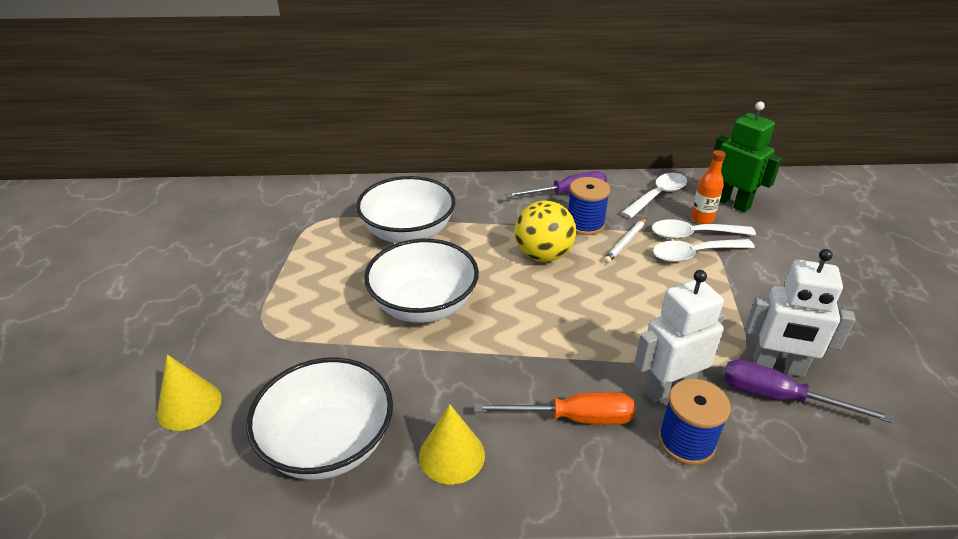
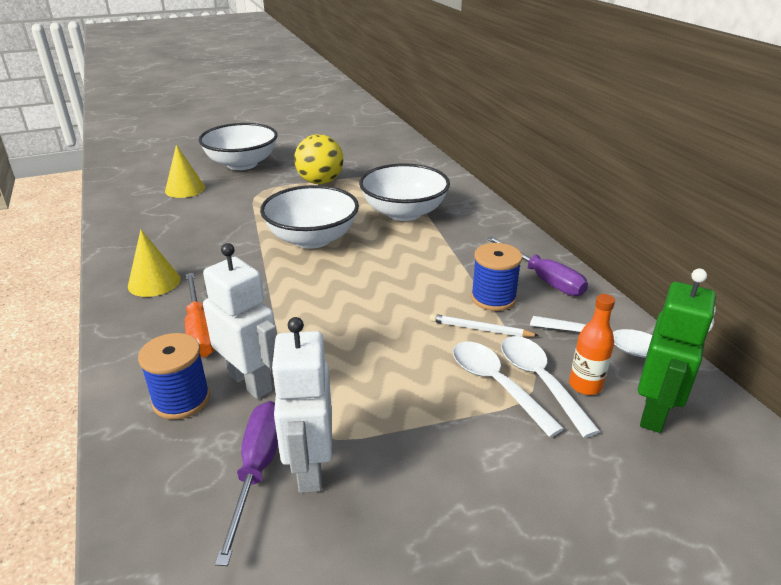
camera: 70 degrees right, 5 degrees down
white bowl [246,357,393,480] -> white bowl moved to [198,123,278,170]
yellow ball [515,200,576,262] -> yellow ball moved to [294,134,344,184]

